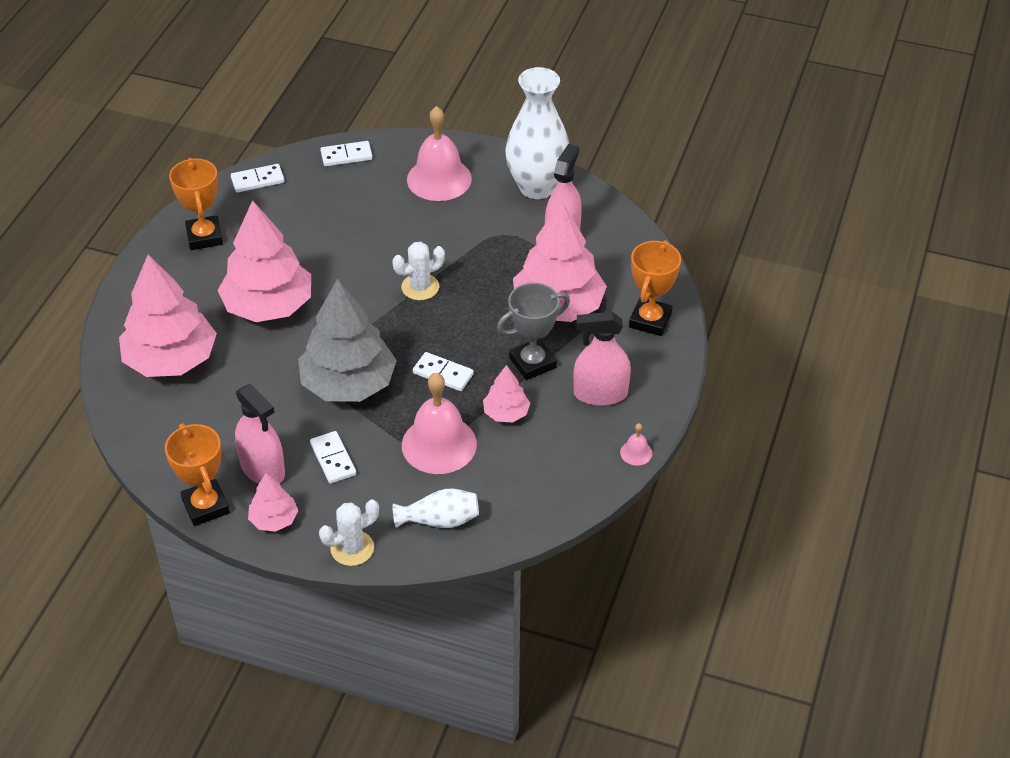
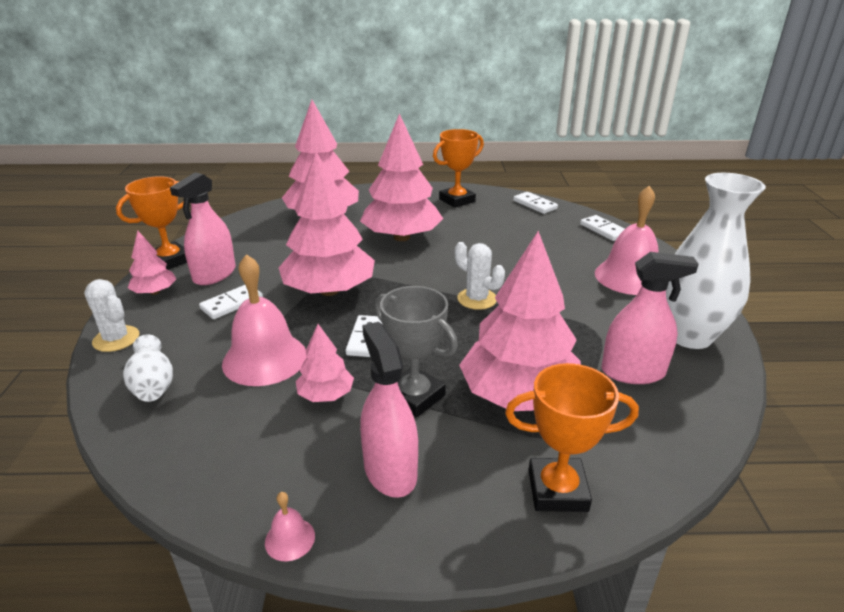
camera: 70 degrees right, 15 degrees down
grey tree [298,279,397,402] -> pink tree [279,152,375,296]

